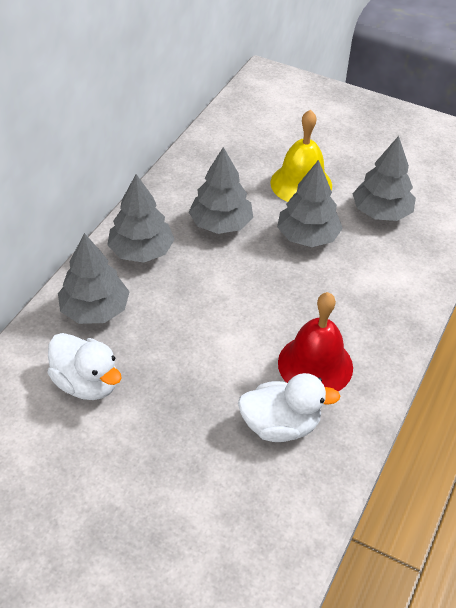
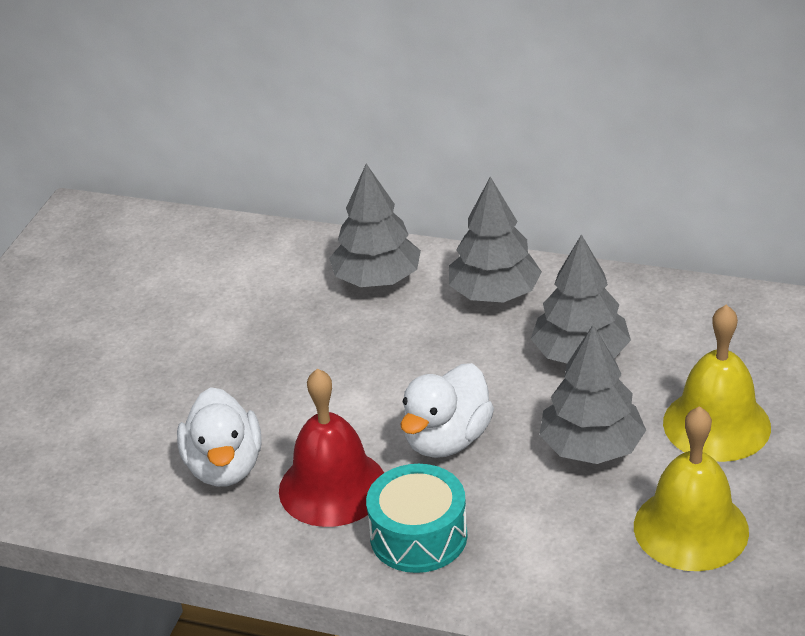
camera: 85 degrees right, 10 degrees down
white duck [47,333,122,400] -> white duck moved to [400,363,494,458]
grey tree [353,136,416,221] -> yellow bell [634,406,749,571]
none -> turquoise drum [366,464,468,573]

